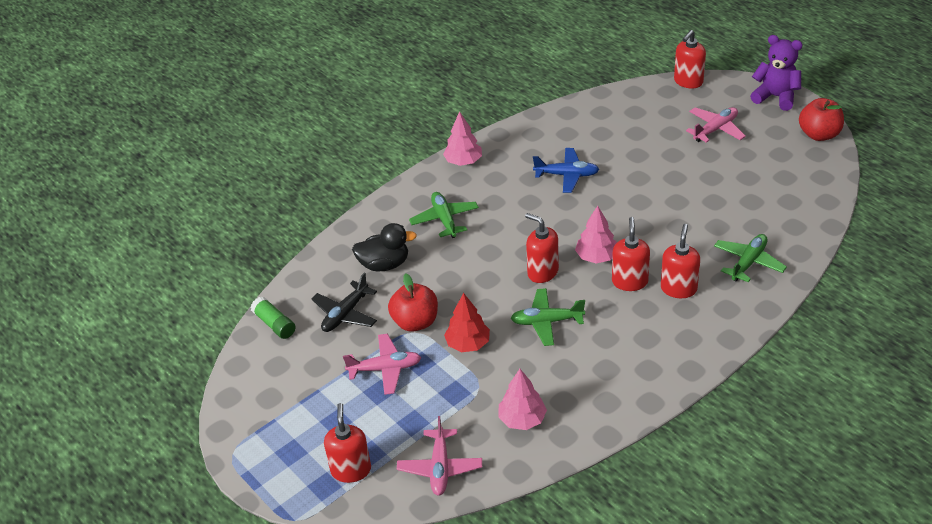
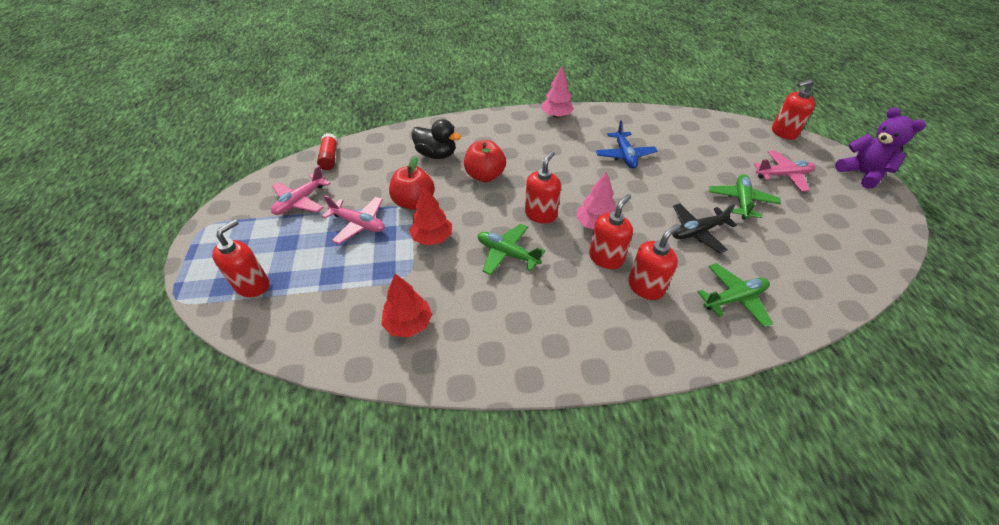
camera: 30 degrees right, 5 degrees up
green glue stick [250,297,295,339] -> red glue stick [317,133,338,170]
black plane [311,273,377,332] -> black plane moved to [672,203,737,253]
pink plane [397,416,482,496] -> pink plane moved to [271,165,331,215]
green plane [409,192,479,238] -> green plane moved to [709,174,781,220]
pink tree [498,369,547,430] -> red tree [381,274,432,337]
red soap dispenser [525,213,559,283] -> red soap dispenser turned 45 degrees clockwise [525,151,561,223]
blue plane [533,148,599,193] -> blue plane turned 45 degrees clockwise [596,120,657,169]
red apple [799,98,844,141] -> red apple moved to [464,140,506,182]

